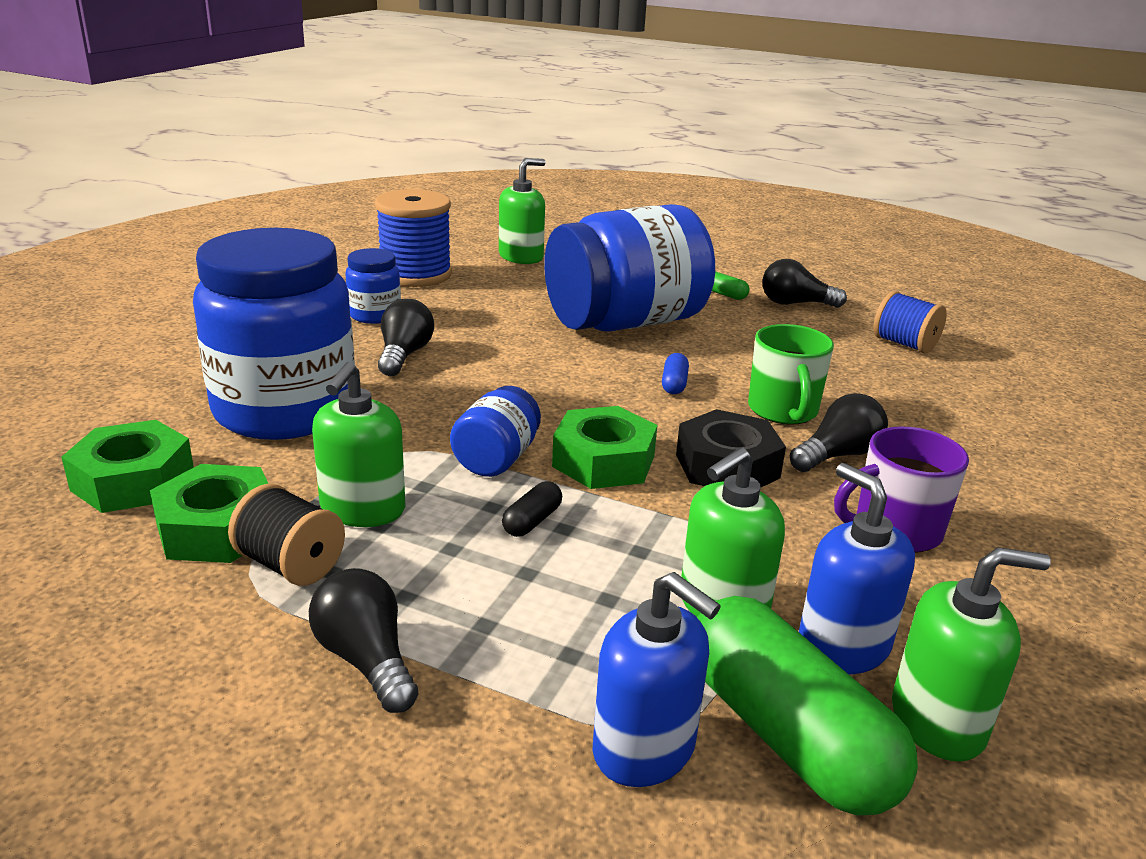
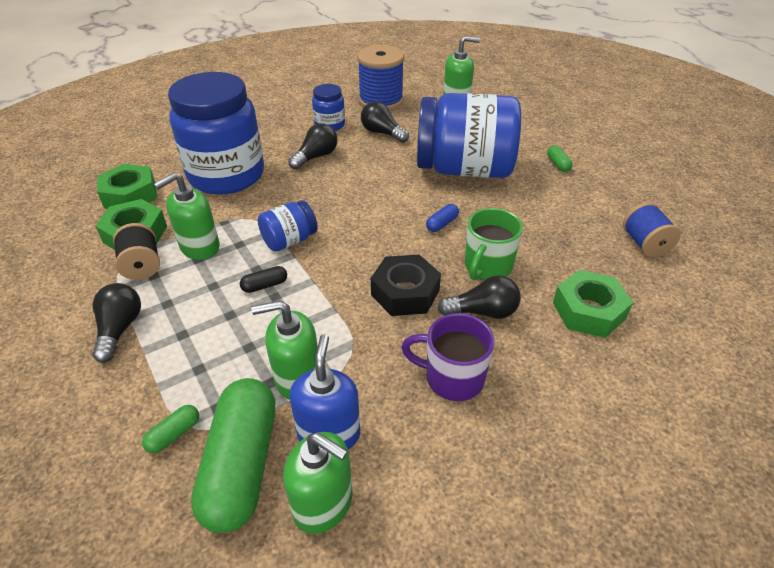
camera: 35 degrees right, 15 degrees up
green nut [552,406,657,489] -> green nut moved to [553,270,633,338]
blue soap dispenser [592,572,721,787] -> green capsule [142,405,199,453]
black light bulb [762,259,847,308] -> black light bulb moved to [361,101,409,143]

